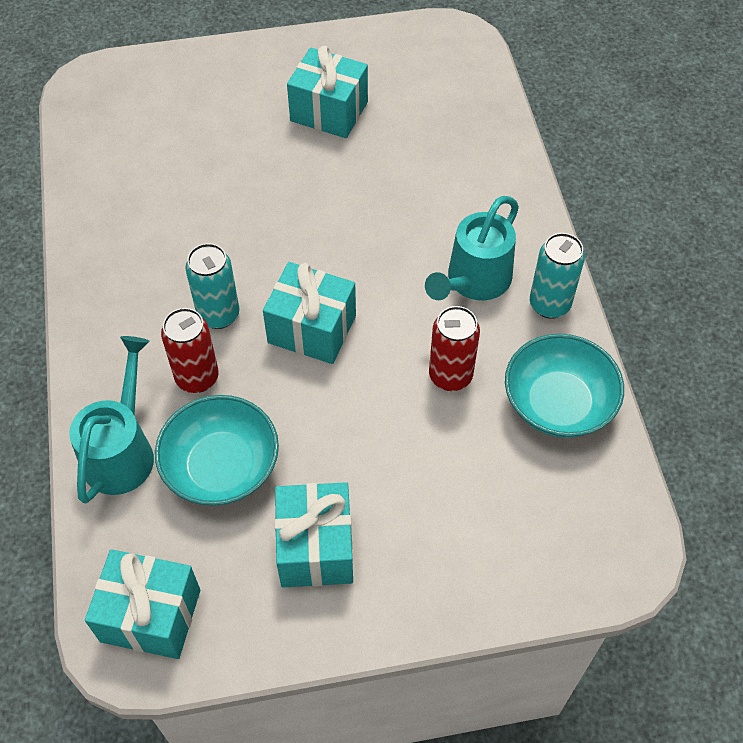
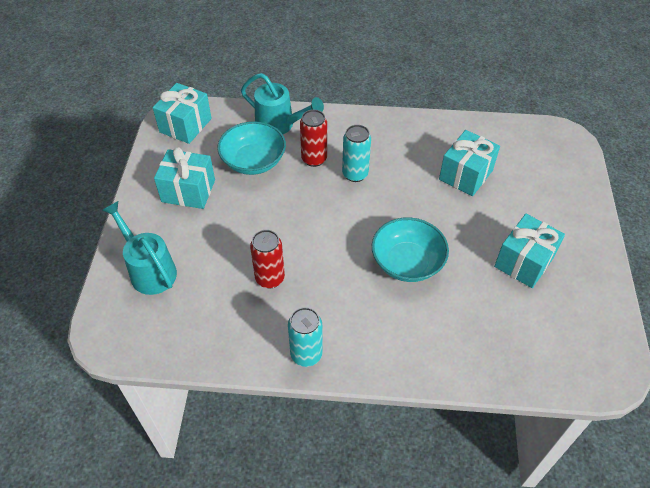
camera: 105 degrees right, 5 degrees down
turquoise gift [263,262,356,364] -> turquoise gift moved to [439,130,500,196]
turquoise watering can [425,196,519,300] -> turquoise watering can moved to [102,201,177,295]
turquoise bowl [505,334,624,438] -> turquoise bowl moved to [372,217,449,282]

